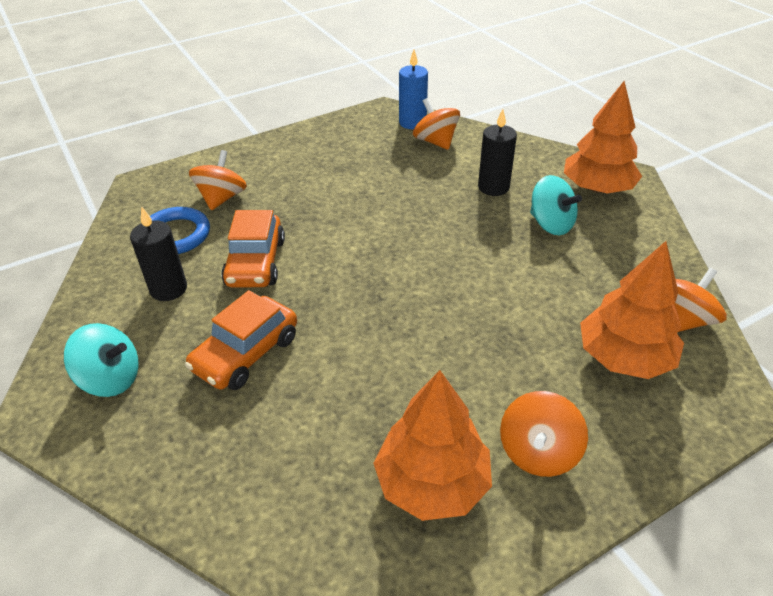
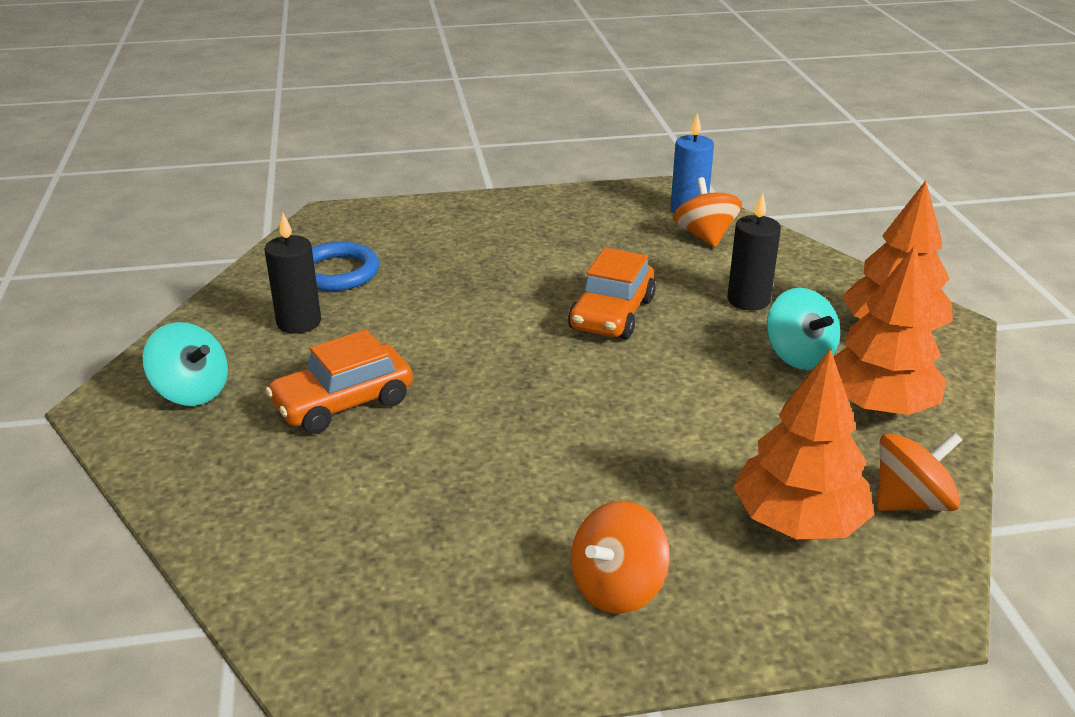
camera: 20 degrees right, 10 degrees down
orange spinning top [189,150,247,210] -> none
orange car [221,210,285,287] -> orange car moved to [568,248,656,339]
orange tree [373,370,492,521] -> orange tree moved to [834,246,946,415]

